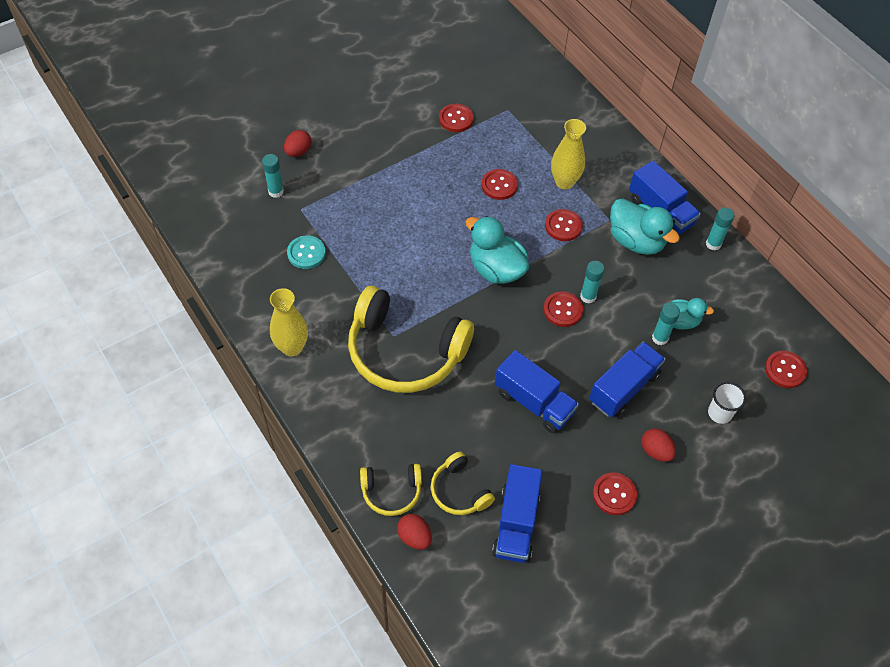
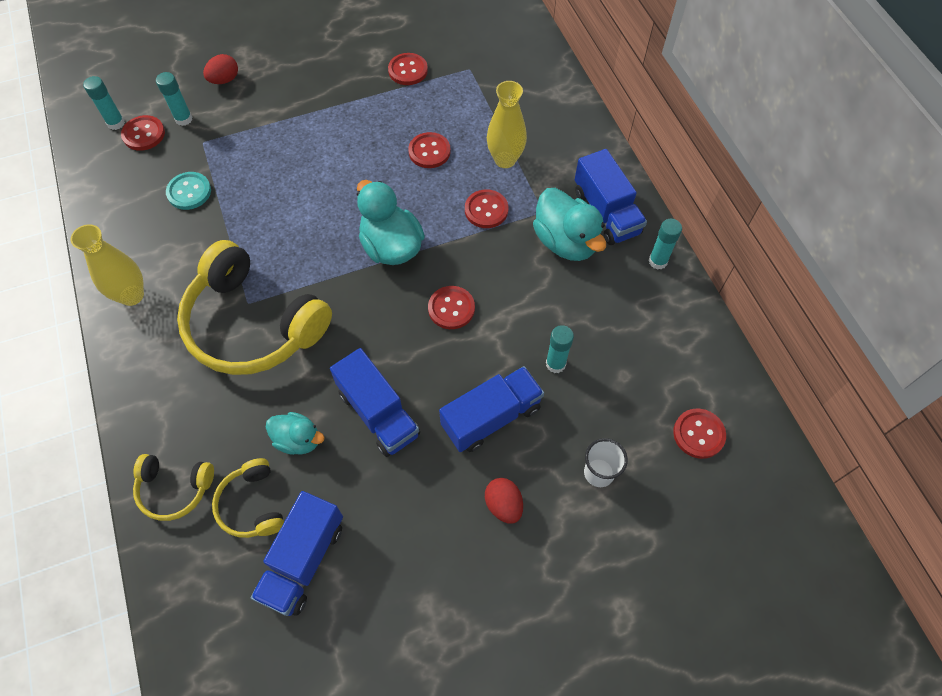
camera: 15 degrees right, 5 degrees up
red egg [397,514,432,550] -> none
turquoise glue stick [580,261,605,303] -> turquoise glue stick moved to [83,76,125,130]
red button [593,473,637,515] -> red button moved to [121,115,165,151]
turquoise duck [663,298,714,330] -> turquoise duck moved to [266,412,325,455]

